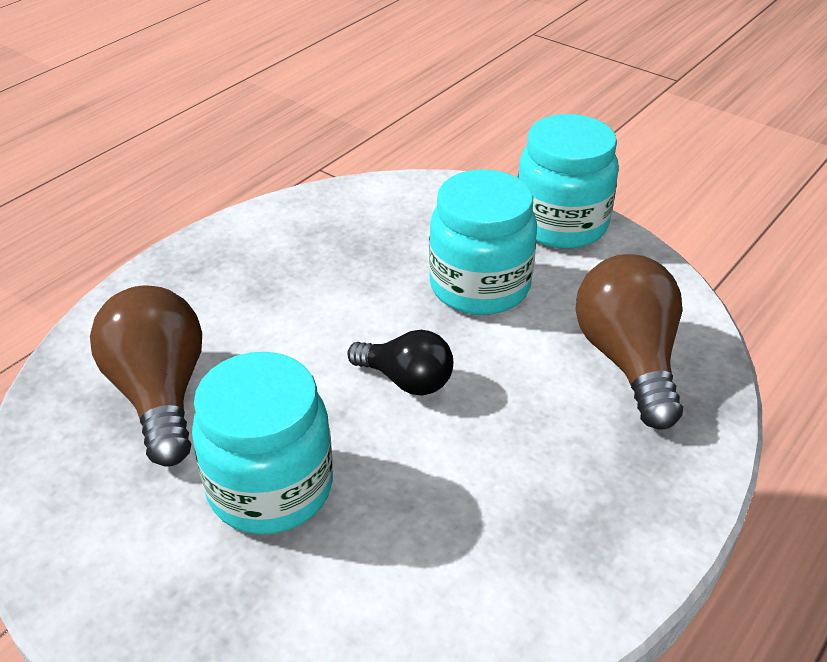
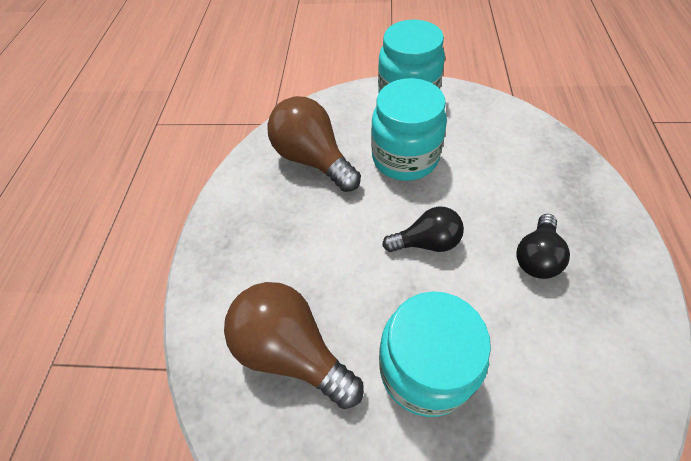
camera: 30 degrees left, 15 degrees up
brown light bulb [575,254,683,430] -> brown light bulb moved to [267,96,361,192]
none -> black light bulb [516,214,570,279]

